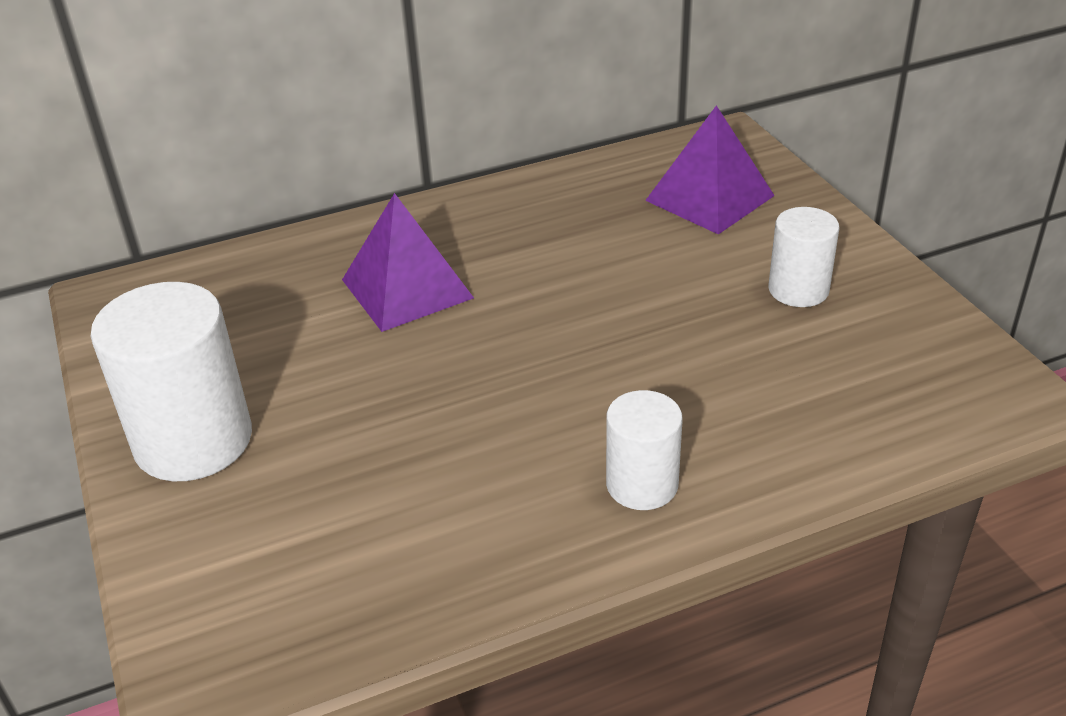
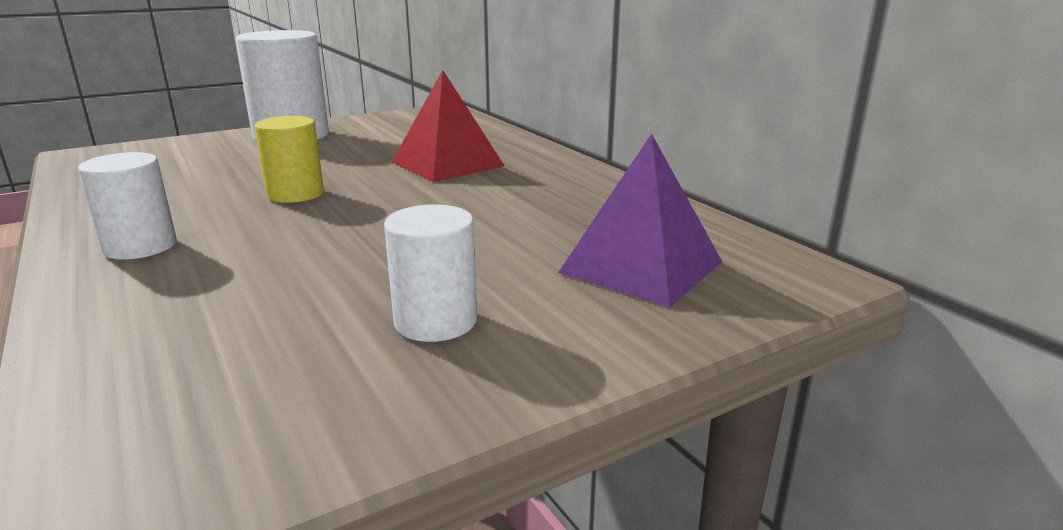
camera: 80 degrees right, 15 degrees down
purple pyramid [342,193,474,332] -> red pyramid [392,70,504,182]
none -> yellow cylinder [254,116,324,203]

